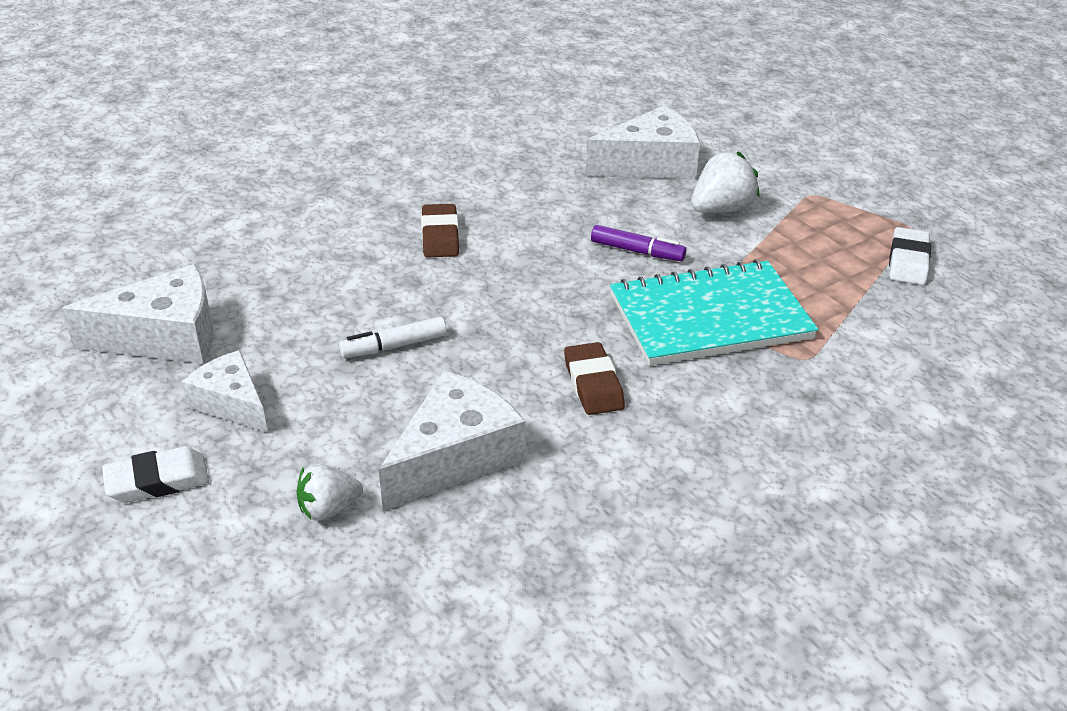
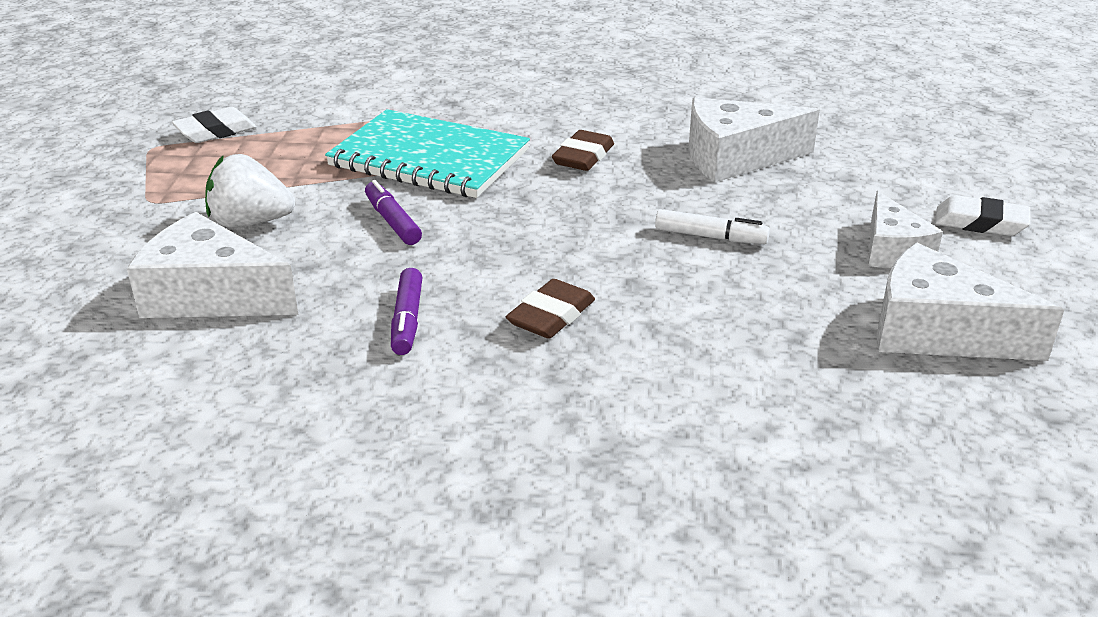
camera: 140 degrees left, 5 degrees down
white strawberry [297,464,363,521] -> none
none -> purple marker [391,268,423,355]

